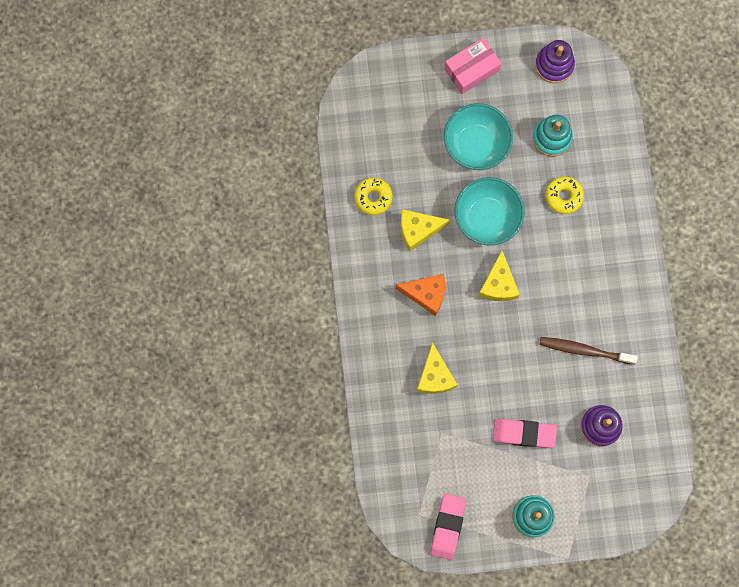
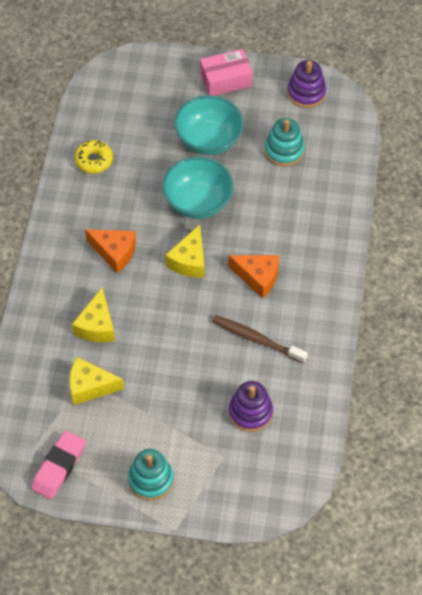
camera: 15 degrees right, 20 degrees down
yellow cheese [401,209,450,251] -> yellow cheese moved to [69,357,124,405]
pink eraser [493,419,557,448] -> none
yellow donut [546,176,584,214] -> none
none -> orange cheese [228,255,279,298]

